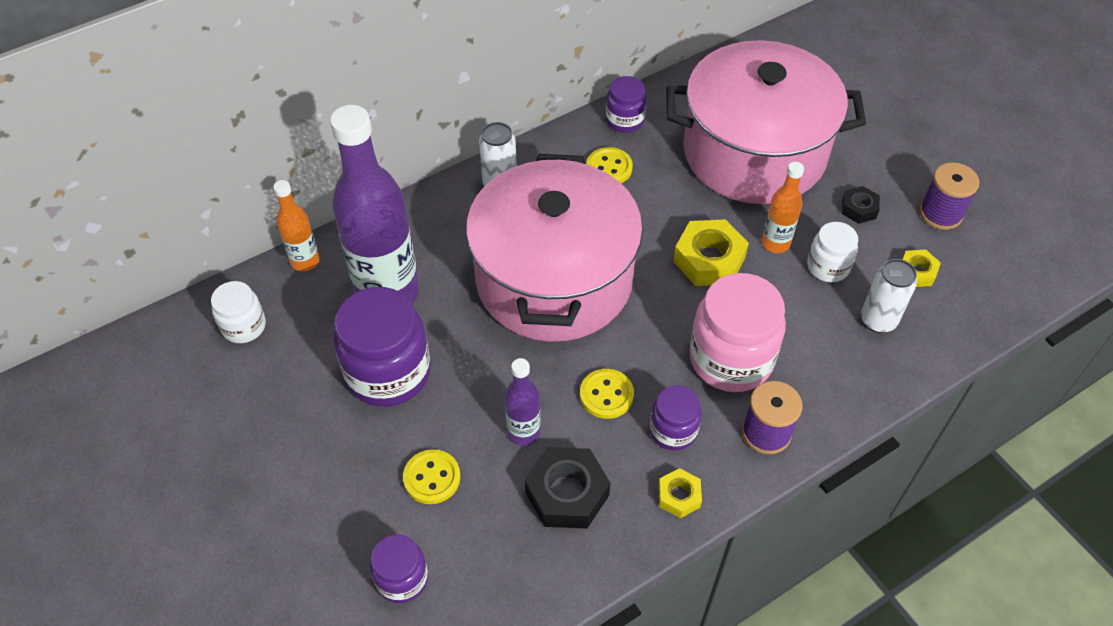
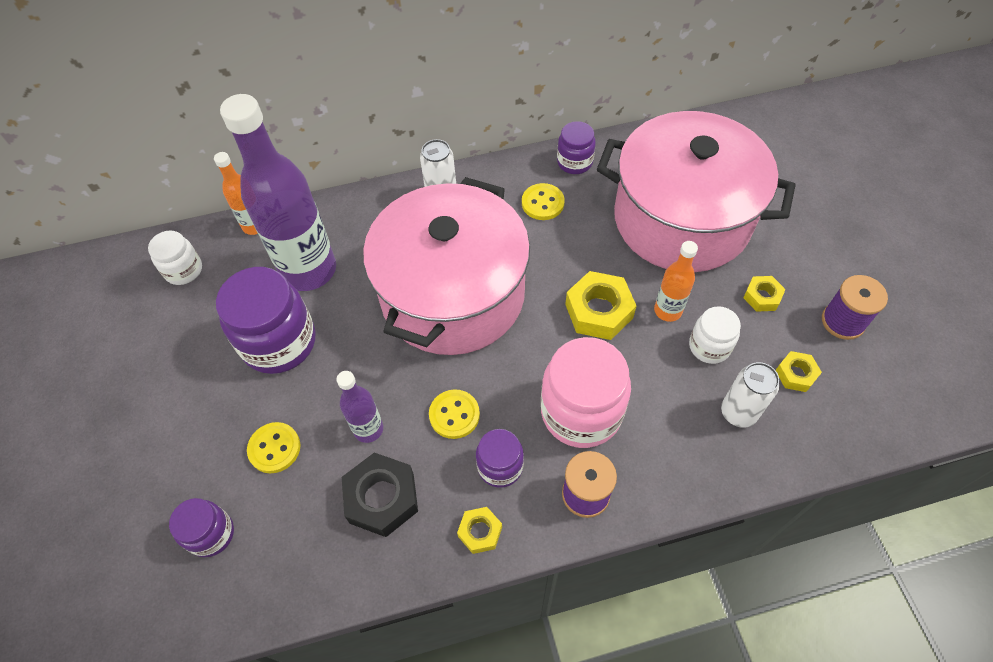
camera: 20 degrees right, 5 degrees up
black nut [842,186,880,224] -> yellow nut [743,276,786,312]

